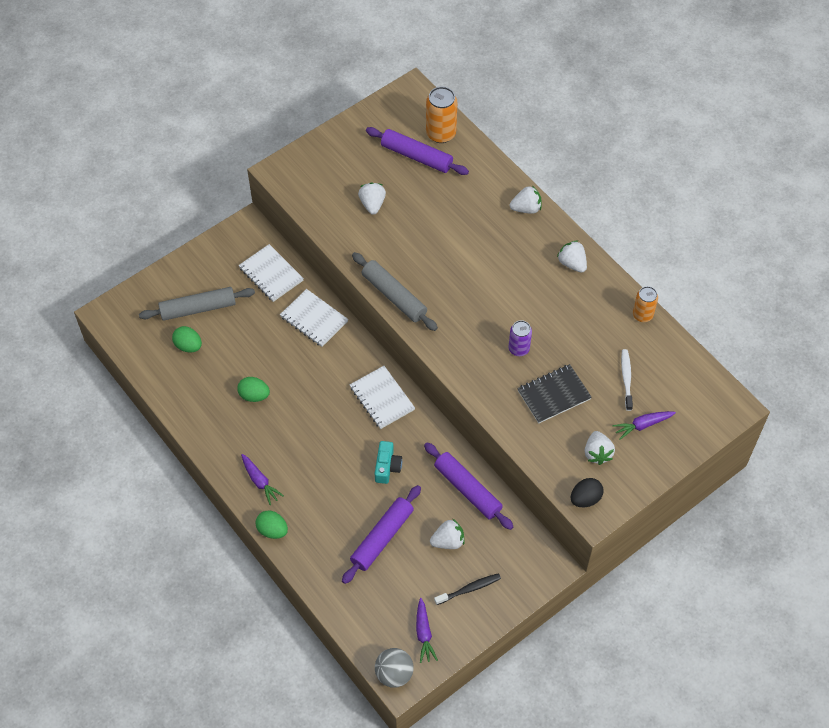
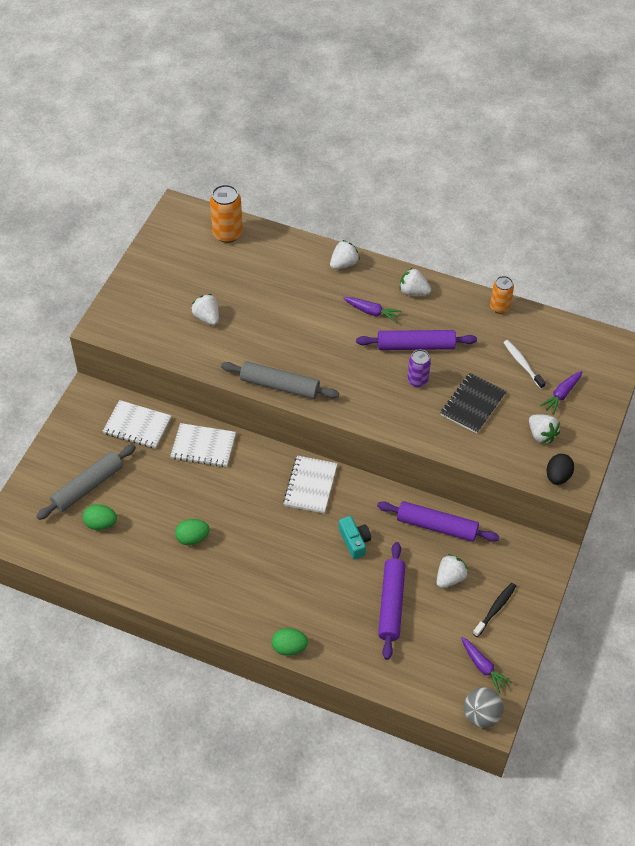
camera: 30 degrees left, 5 degrees down
purple carrot [241,454,284,505] -> purple carrot moved to [343,297,402,323]
white notebook [350,366,415,429] -> white notebook turned 75 degrees clockwise [283,455,338,514]
purple rolling pin [366,127,469,175] -> purple rolling pin moved to [356,330,477,350]

